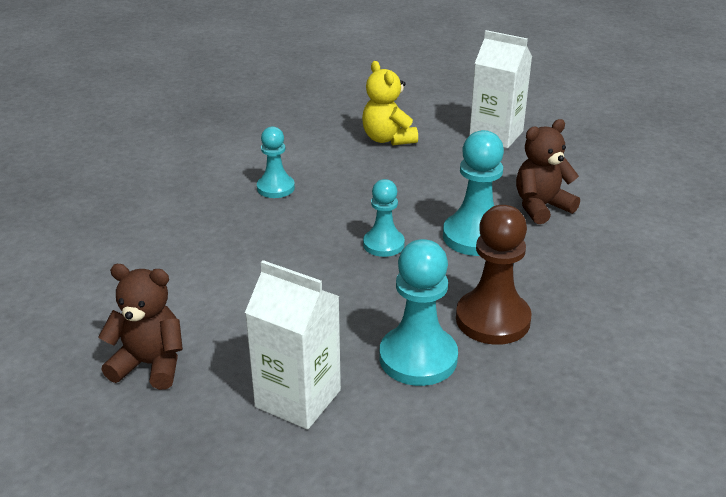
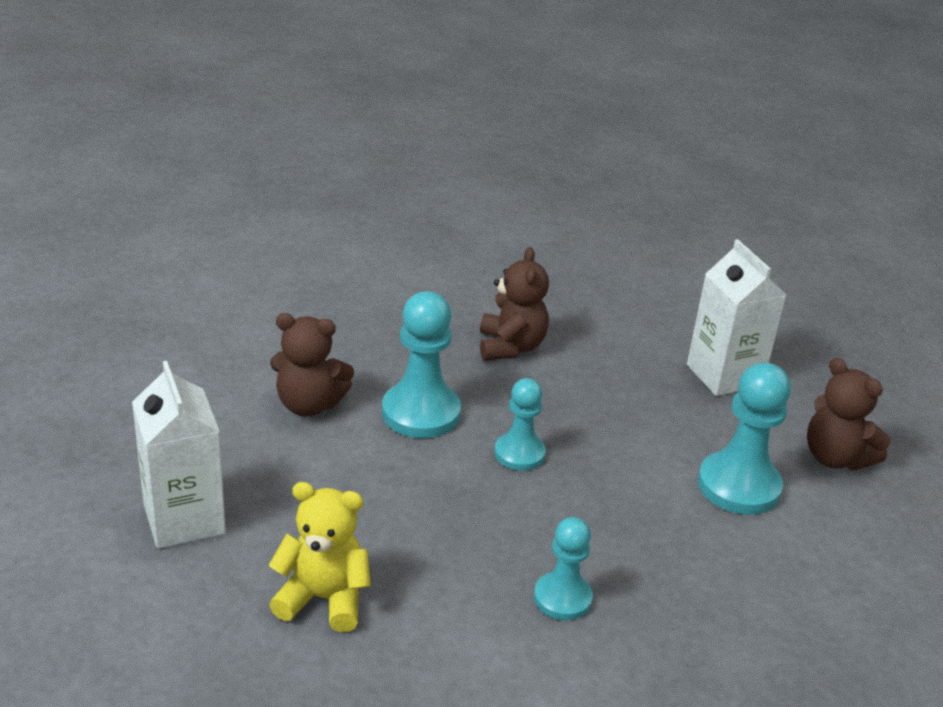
camera: 145 degrees left, 0 degrees up
yellow teddy bear [362,61,418,146] -> yellow teddy bear turned 90 degrees counterclockwise [268,482,371,632]
turquoise pawn [379,239,458,386] -> turquoise pawn moved to [698,362,791,515]
brown pawn [456,205,532,345] -> brown teddy bear [480,247,549,361]

